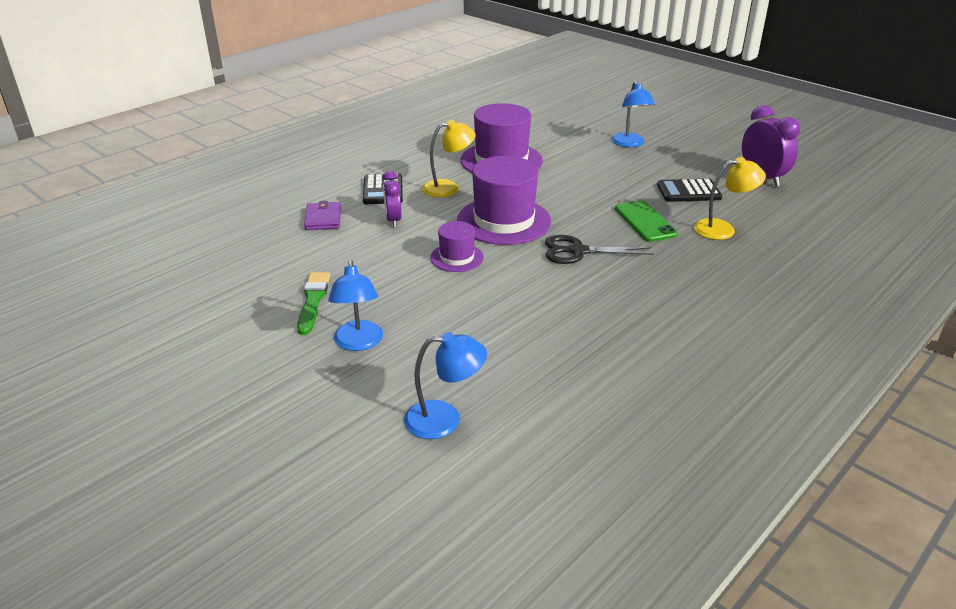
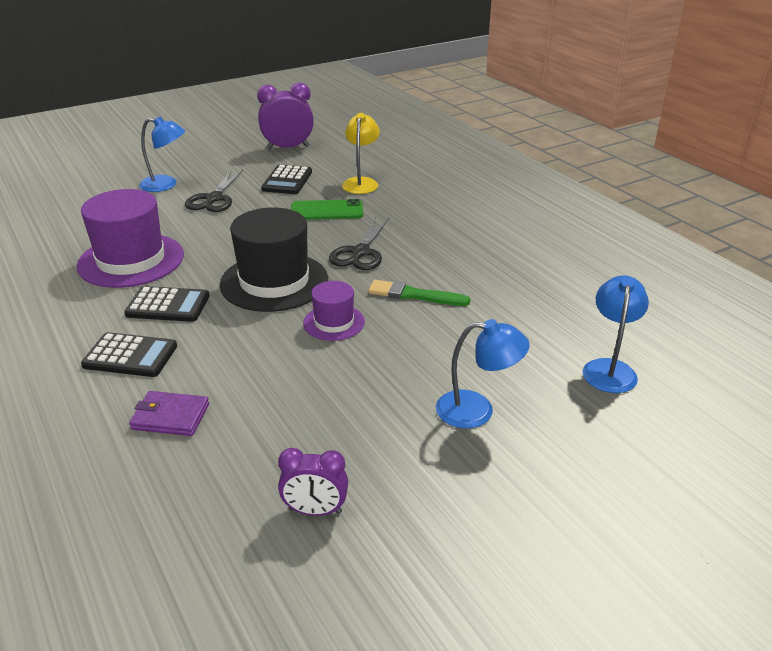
camera: 75 degrees left, 0 degrees up
green brush [297,272,330,335] -> green brush moved to [368,280,470,306]
purple clock [382,171,401,227] -> purple clock moved to [278,448,348,516]
yellow lamp [422,120,476,197] -> black calculator [124,286,210,322]
purple hat [457,156,551,245] -> black hat [219,207,328,312]
none -> black scissors [185,170,243,212]

